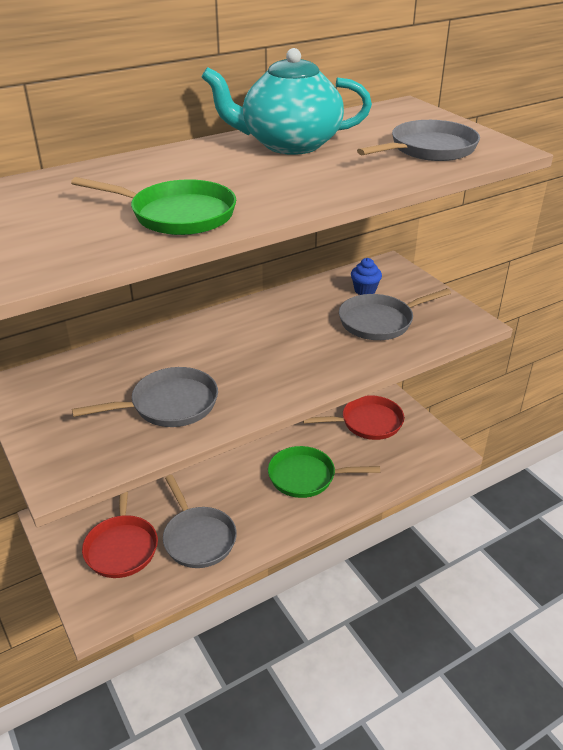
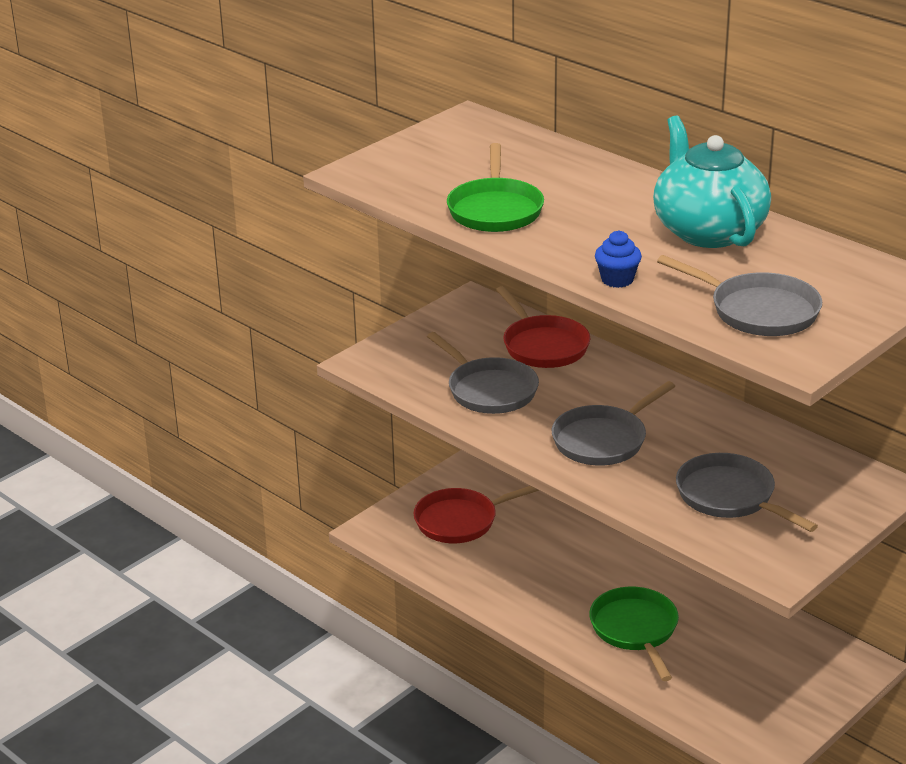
camera: 75 degrees right, 5 degrees down
grey pan [163,475,237,568] -> grey pan moved to [552,381,675,465]
red pan [303,395,404,440] -> red pan moved to [496,286,590,368]
blue cupcake [351,258,382,295] -> blue cupcake moved to [595,230,642,288]

